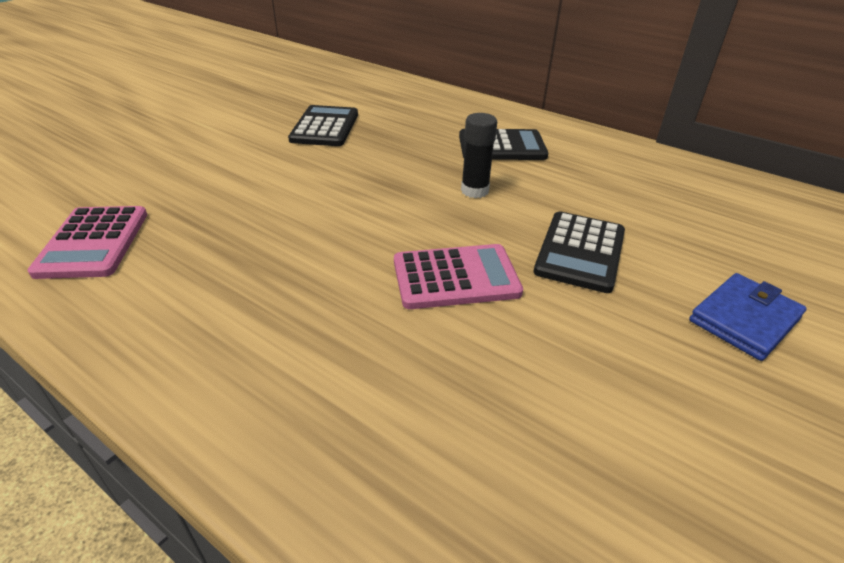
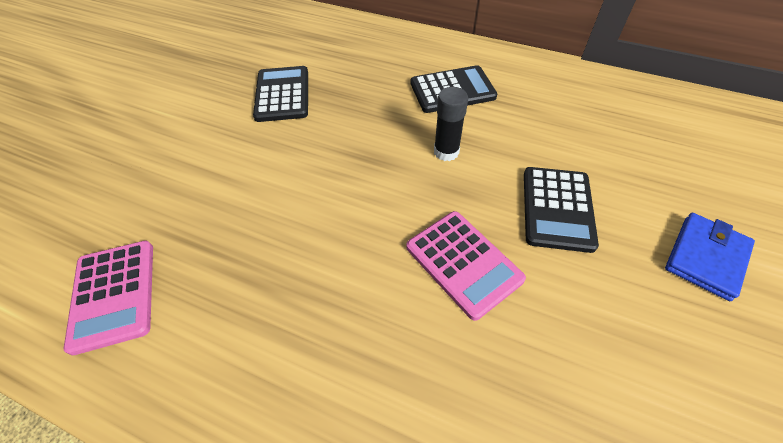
camera: 10 degrees left, 15 degrees up
pink calculator [394,244,523,309] -> pink calculator turned 75 degrees clockwise [406,211,526,321]

